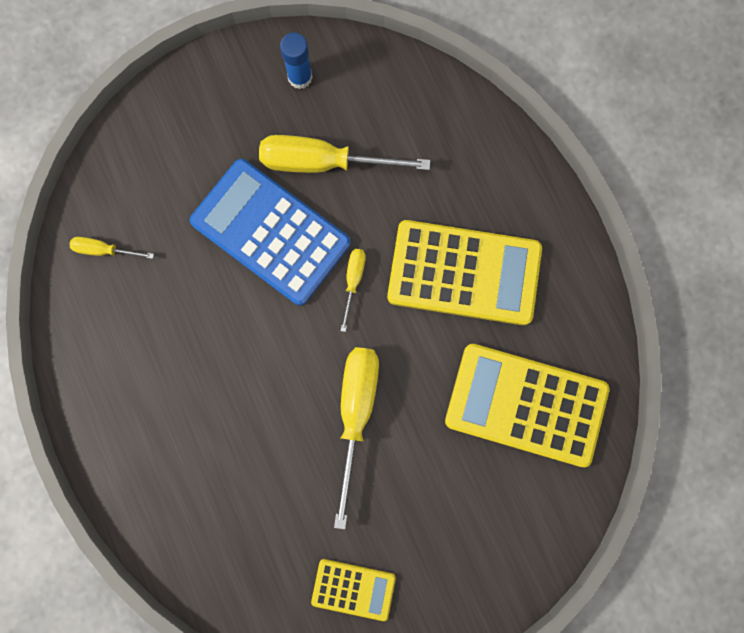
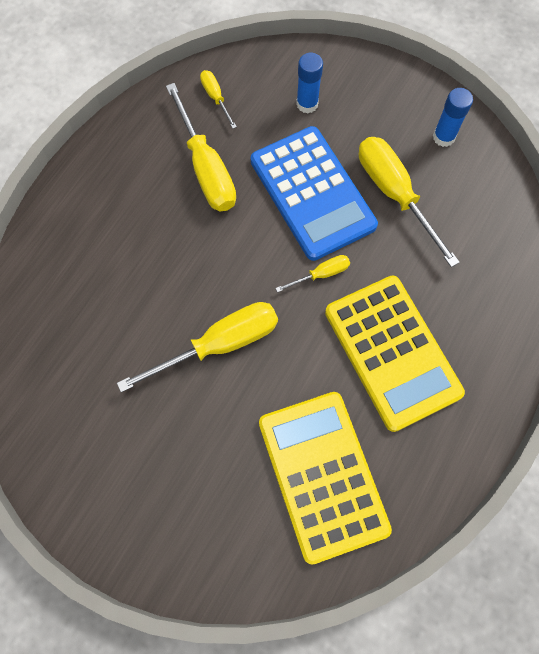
camera: 55 degrees right, 10 degrees down
blue calculator [190,159,350,306] -> blue calculator turned 150 degrees clockwise [251,126,378,261]
yellow calculator [311,559,396,621] -> none
none -> yellow screwdriver [166,83,236,211]
none -> blue glue stick [296,53,323,114]

